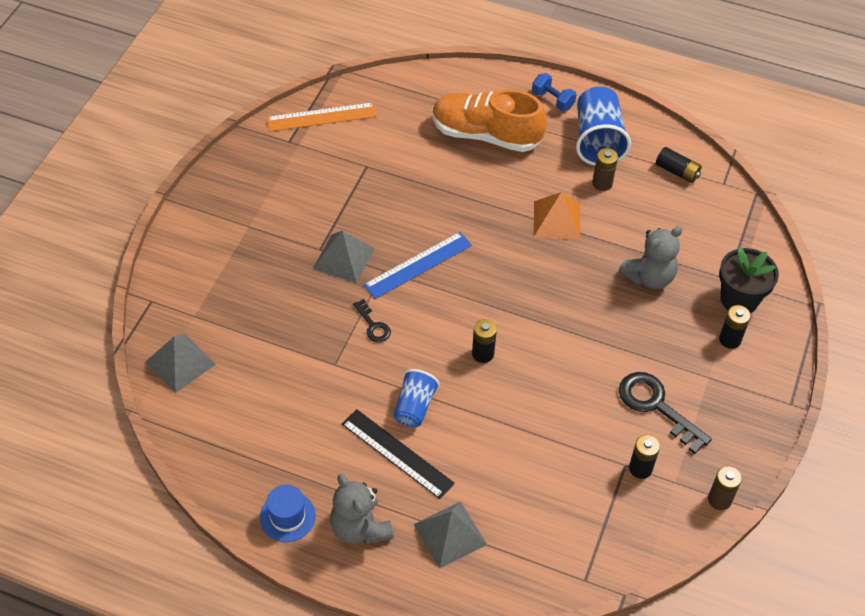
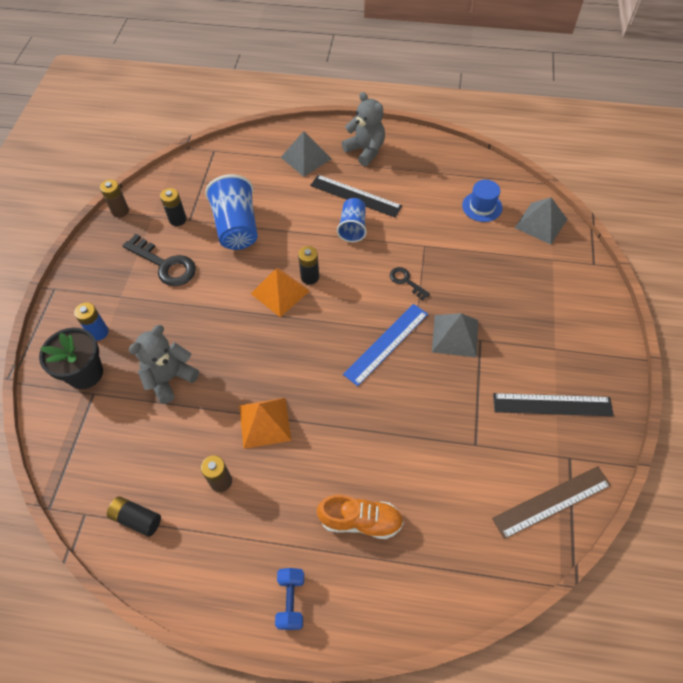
camera: 170 degrees right, 5 degrees up
blue hat [260,485,316,542] -> blue hat moved to [462,180,503,222]
orange ruler [267,102,377,132] -> brown ruler [492,466,611,539]
orange shoe [432,89,546,152] -> orange shoe [317,495,404,539], size x0.62
blue dumbbell [532,73,577,111] -> blue dumbbell turned 60 degrees clockwise [275,568,304,630]
blue cup [576,87,631,165] -> blue cup moved to [205,174,258,250]
black battery [719,305,751,349] -> blue battery [74,302,109,341]
none -> orange pyramid [251,268,309,317]
none -> black ruler [493,393,614,416]

